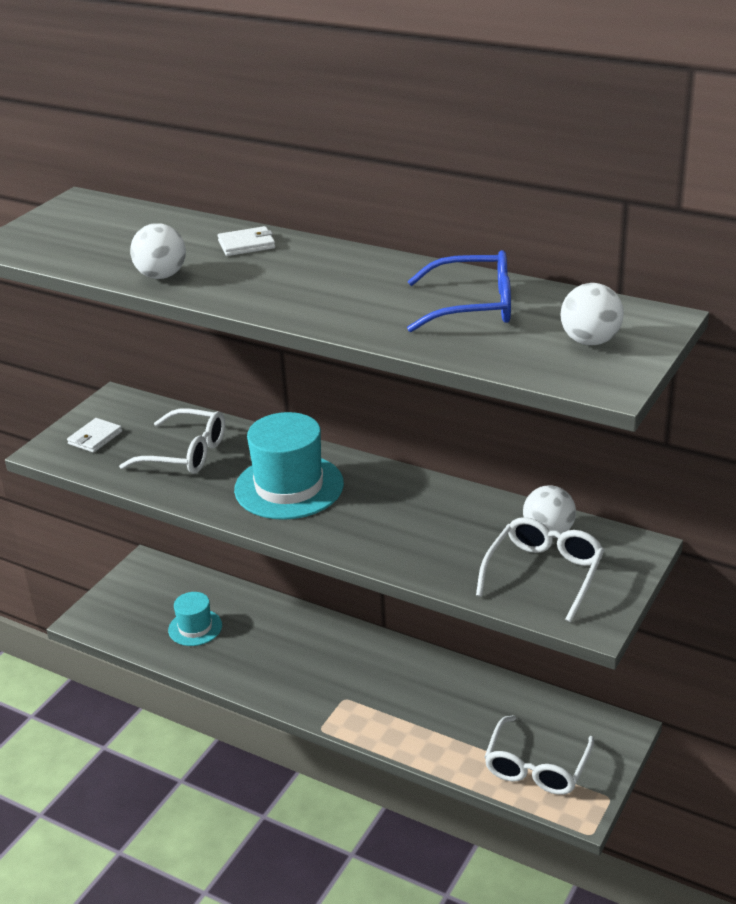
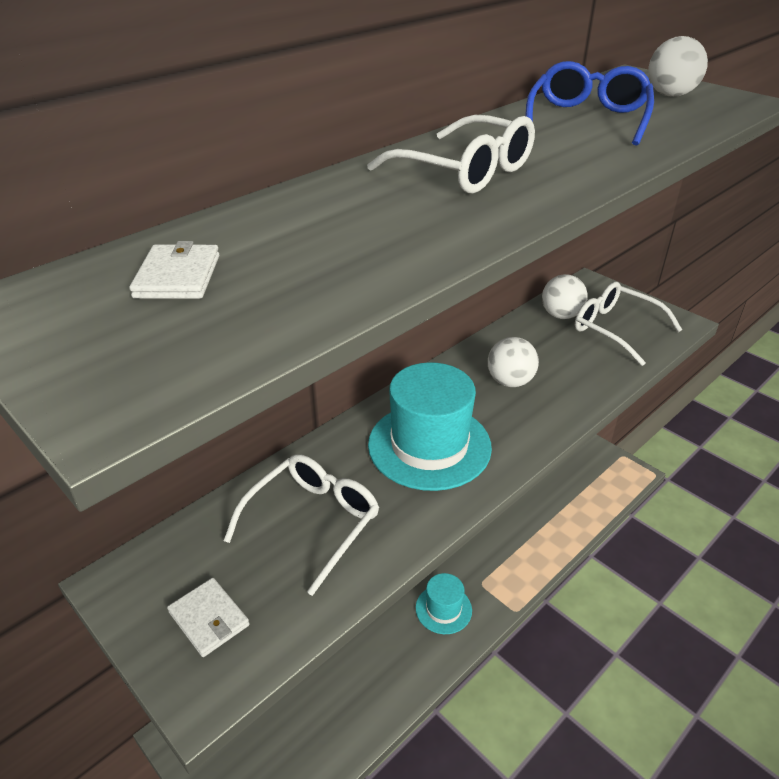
camera: 75 degrees left, 5 degrees up
white ball [130,223,186,279] -> white ball moved to [488,337,539,387]
turquoise hat [168,592,222,646] -> turquoise hat moved to [416,573,472,634]
white wallet [218,226,275,256] -> white wallet moved to [129,241,219,299]
white glasses [485,715,594,795] -> white glasses moved to [367,115,535,194]

